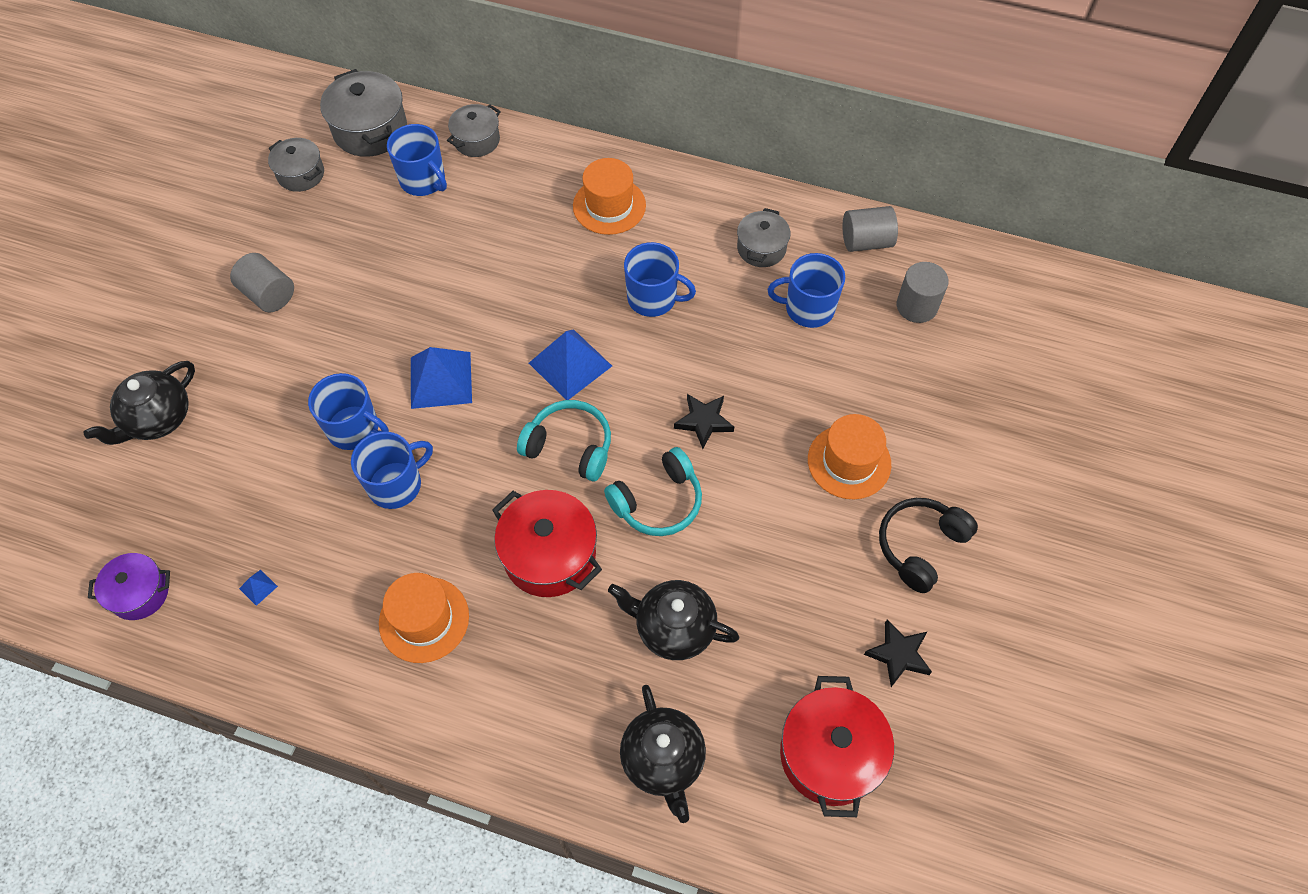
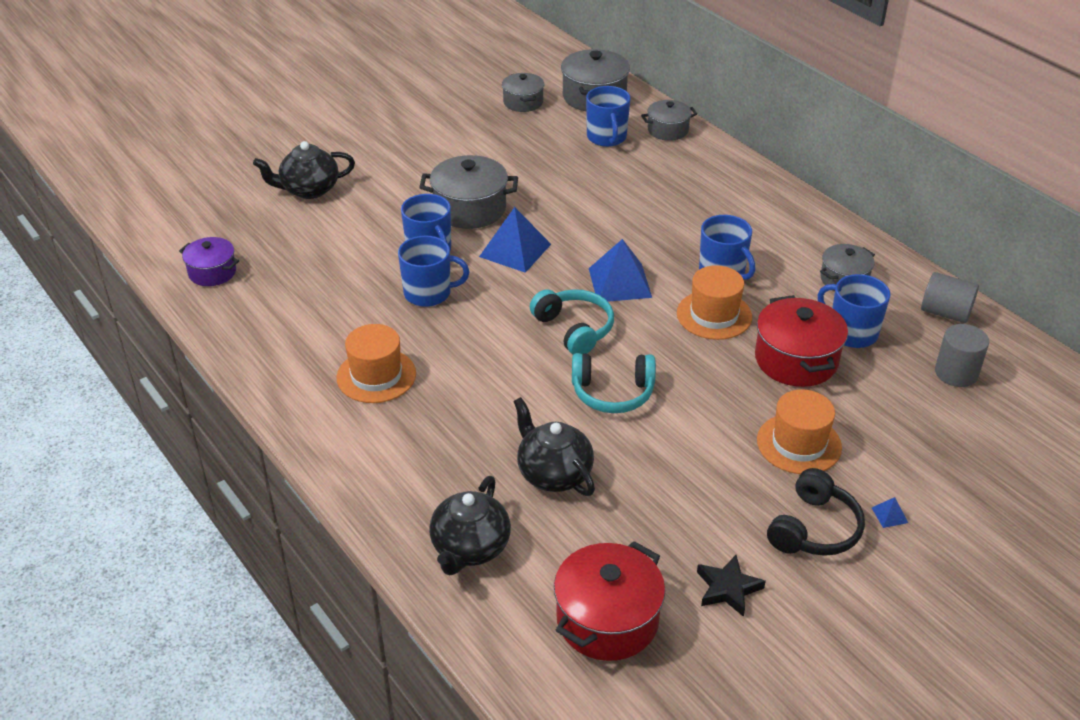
camera: 35 degrees right, 20 degrees down
grey cylinder [230,253,294,312] -> none
blue pyramid [239,570,278,606] -> blue pyramid moved to [872,497,908,528]
red pot [492,490,602,597] -> red pot moved to [755,295,848,387]
orange hat [573,158,646,235] -> orange hat moved to [677,265,752,340]
black star [674,394,734,449] -> none
black headphones [879,498,978,593] -> black headphones turned 135 degrees clockwise [767,468,865,556]
none -> grey pot [419,155,518,229]

